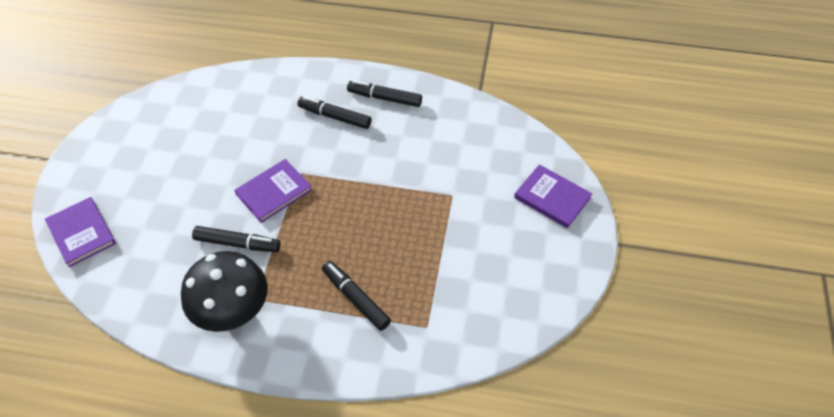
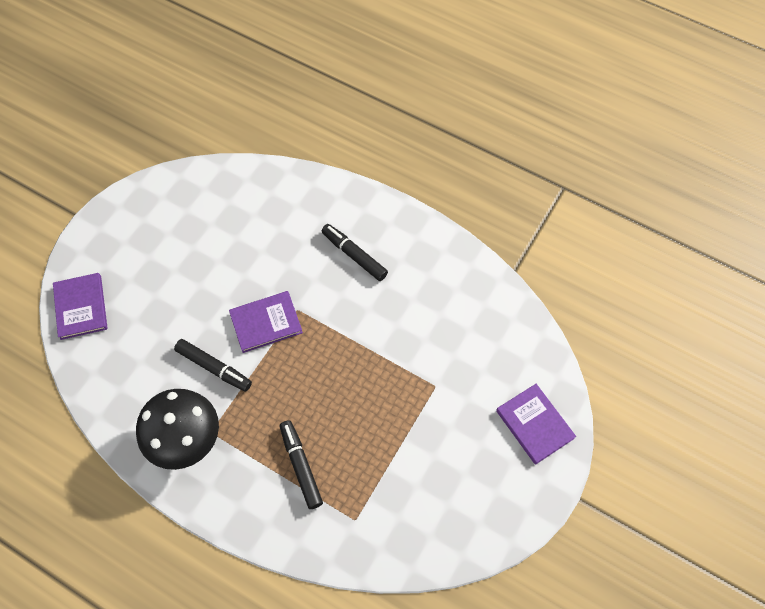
camera: 20 degrees right, 10 degrees up
black marker [347,80,422,107] -> none

